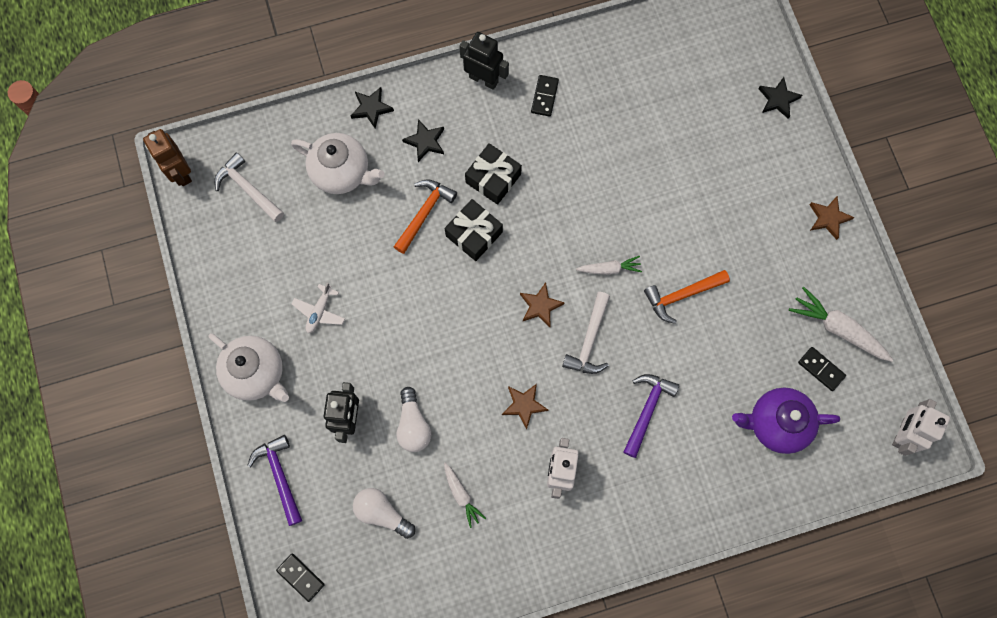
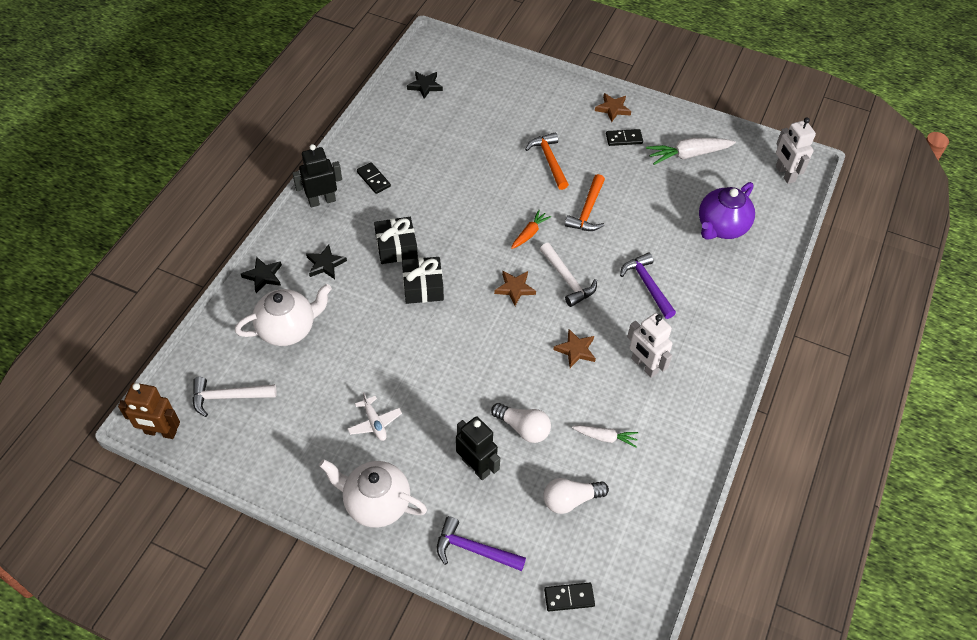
camera: 50 degrees left, 20 degrees down
white teapot [208,333,289,402] -> white teapot turned 150 degrees counterclockwise [319,459,427,528]
orange hammer [394,179,457,254] -> orange hammer moved to [525,132,569,190]
white carrot [576,256,642,275] -> orange carrot [511,210,551,249]
black star [758,77,802,119] -> black star moved to [407,71,443,99]
black domino [798,347,846,391] -> black domino moved to [606,129,643,146]

